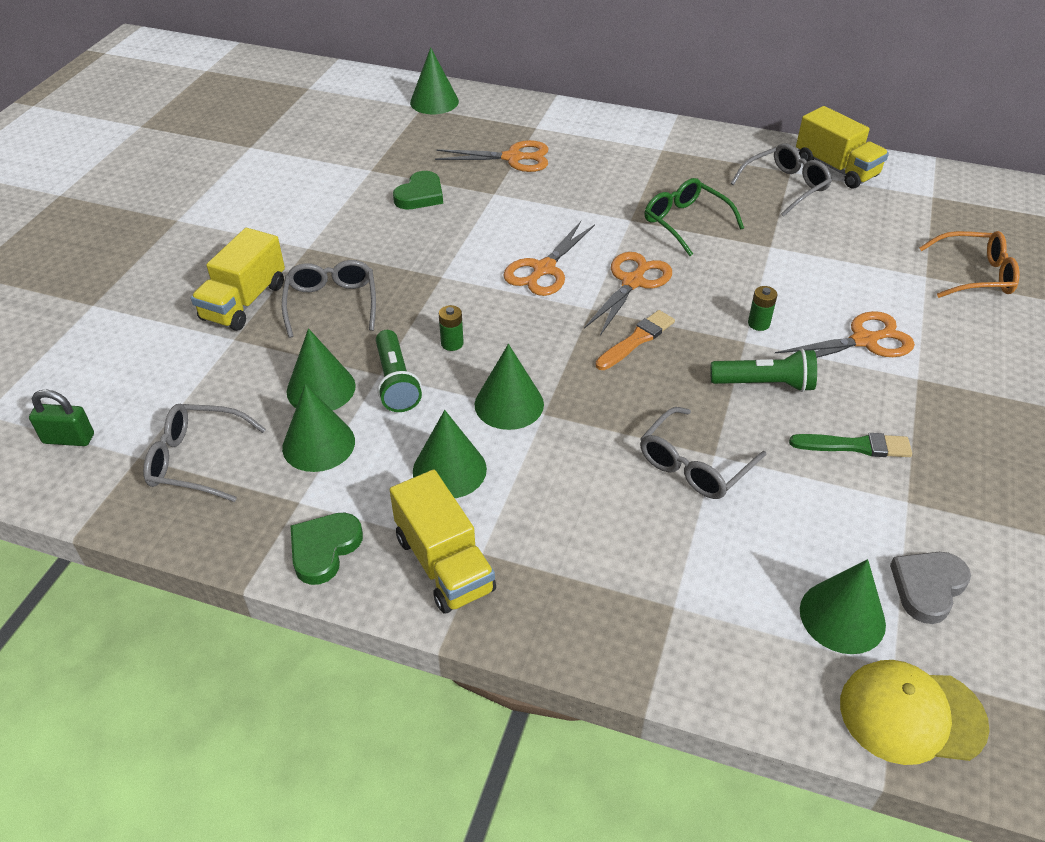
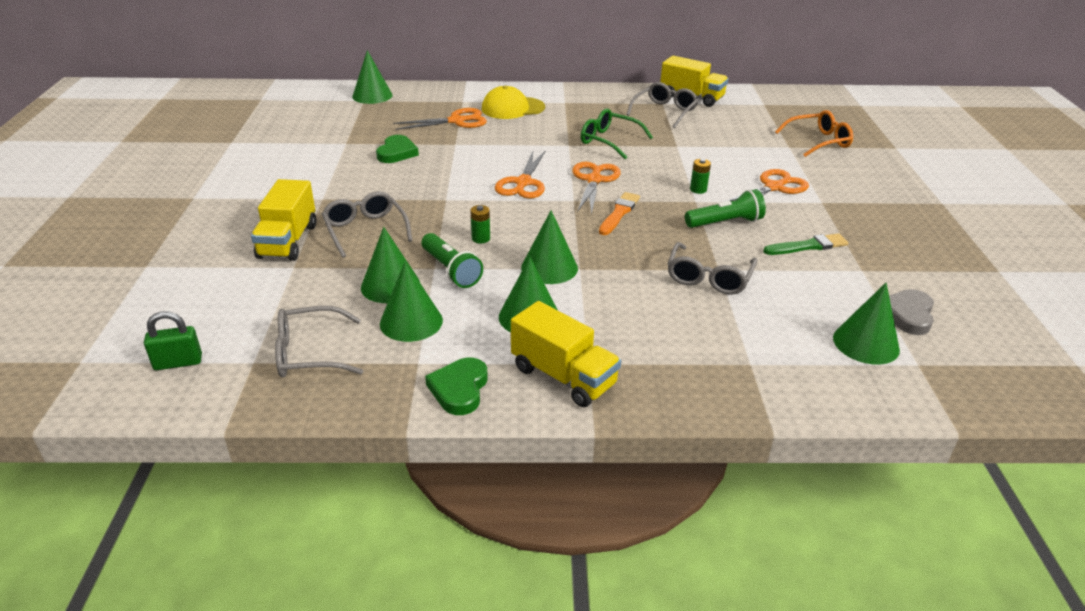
camera: 20 degrees left, 10 degrees down
yellow cap [840,660,989,765] -> yellow cap moved to [482,86,545,119]

